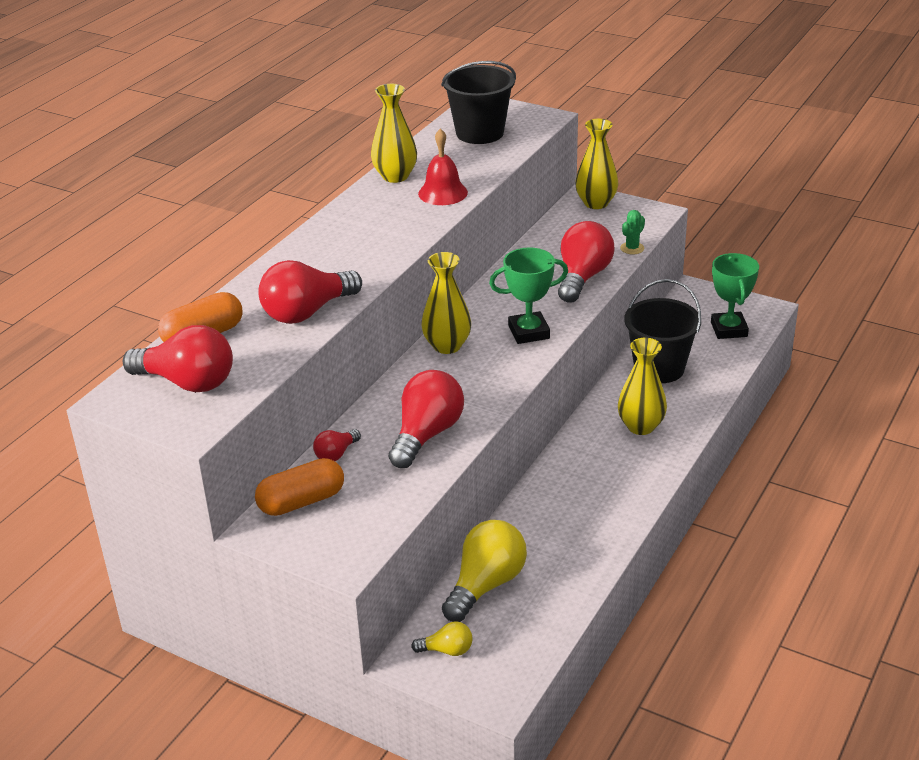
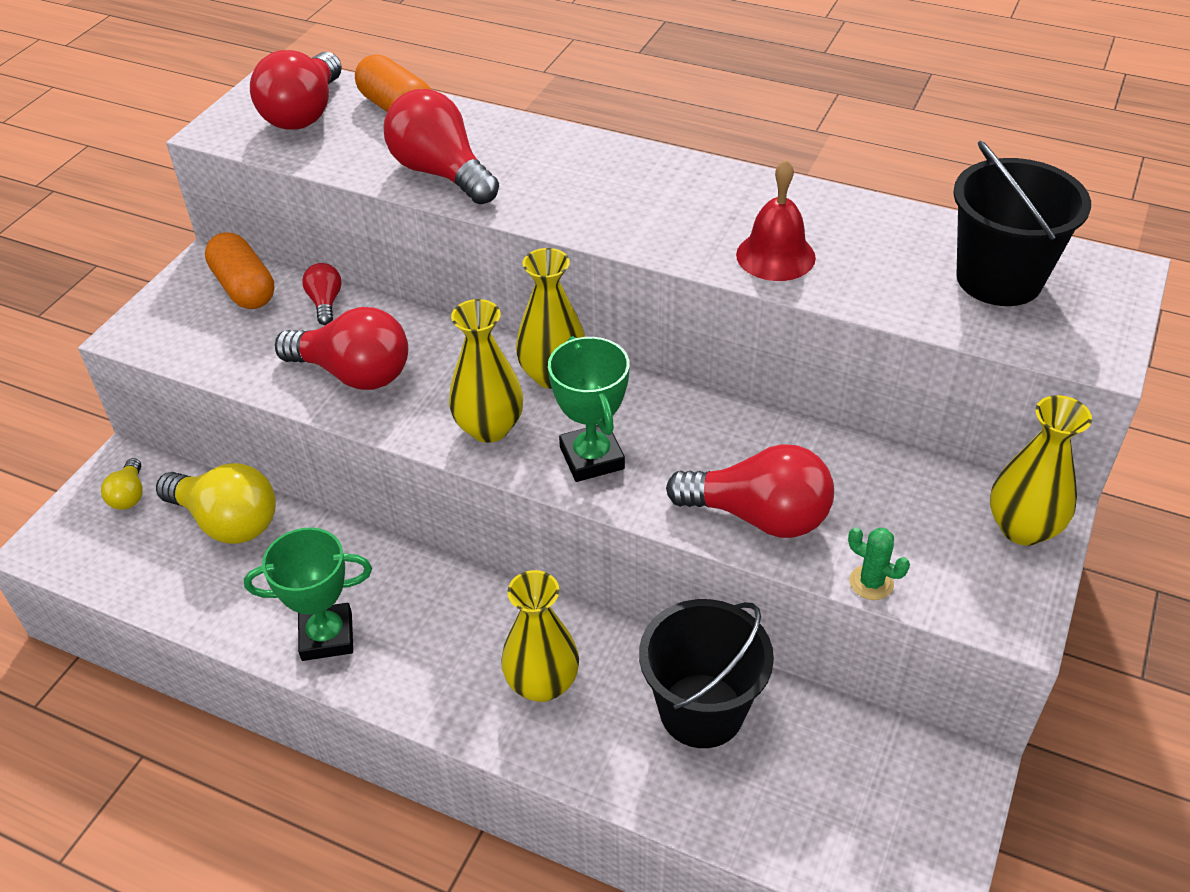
camera: 85 degrees right, 10 degrees up
red light bulb [313,429,361,461] -> red light bulb turned 45 degrees clockwise [302,263,342,325]
yellow vase [371,84,417,183] -> yellow vase moved to [449,299,523,443]
green trophy [711,253,759,339] -> green trophy moved to [244,527,372,661]

